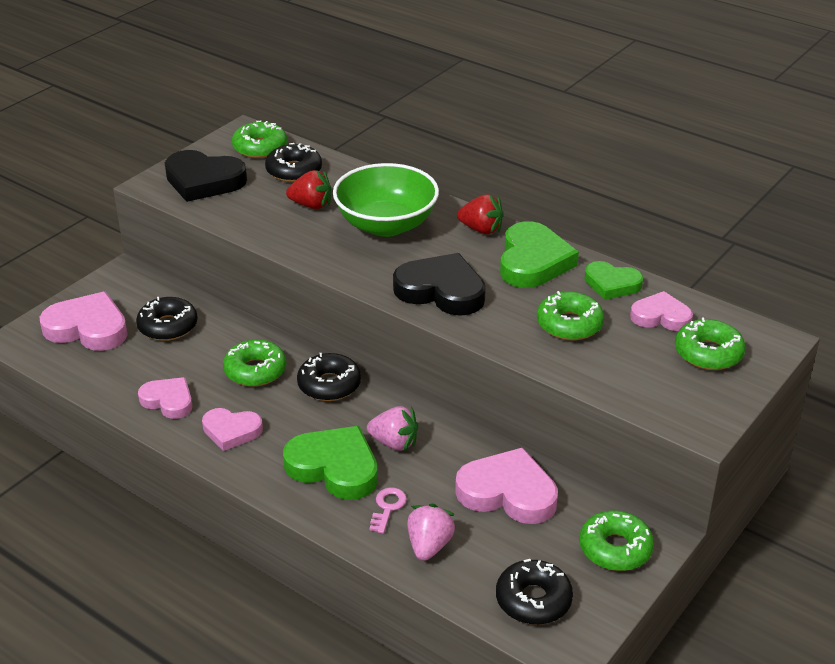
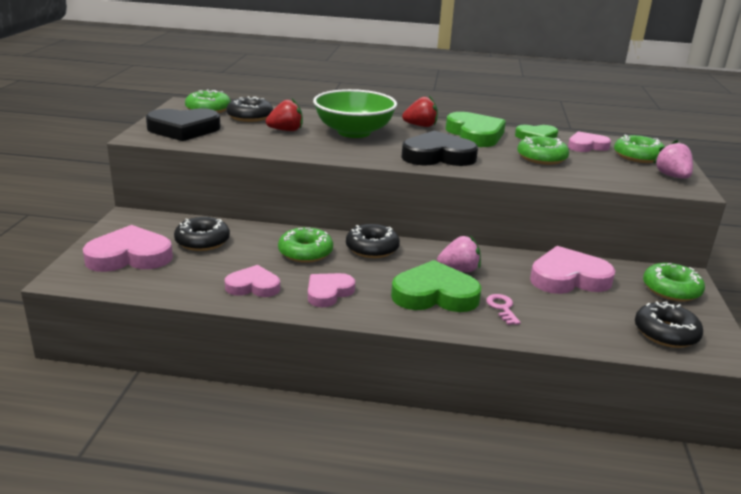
camera: 30 degrees left, 10 degrees down
pink heart [202,408,263,451] -> pink heart turned 150 degrees clockwise [308,273,355,307]
pink strawberry [407,503,455,561] -> pink strawberry moved to [653,140,693,179]

